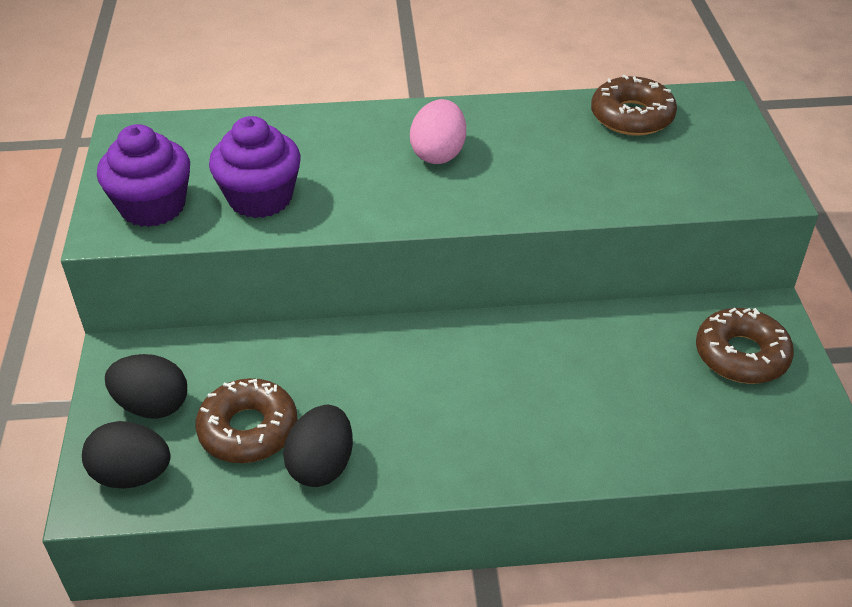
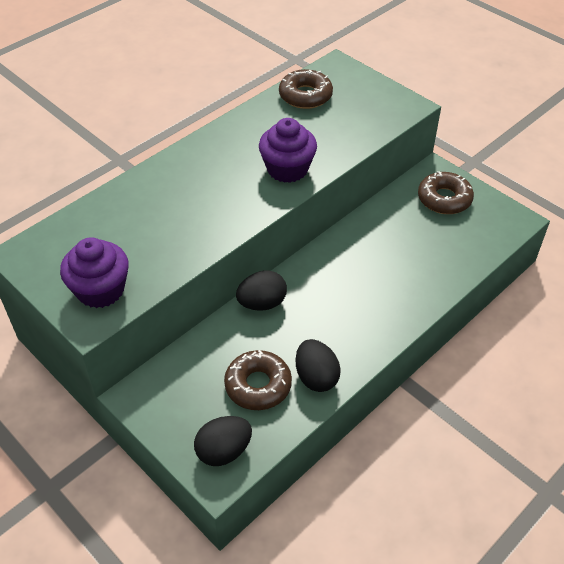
camera: 40 degrees left, 5 degrees up
black egg [105,354,187,419] -> black egg moved to [236,271,287,311]
purple cupcake [209,116,301,218] -> purple cupcake moved to [259,118,317,183]
pink egg [410,99,466,164] -> none

